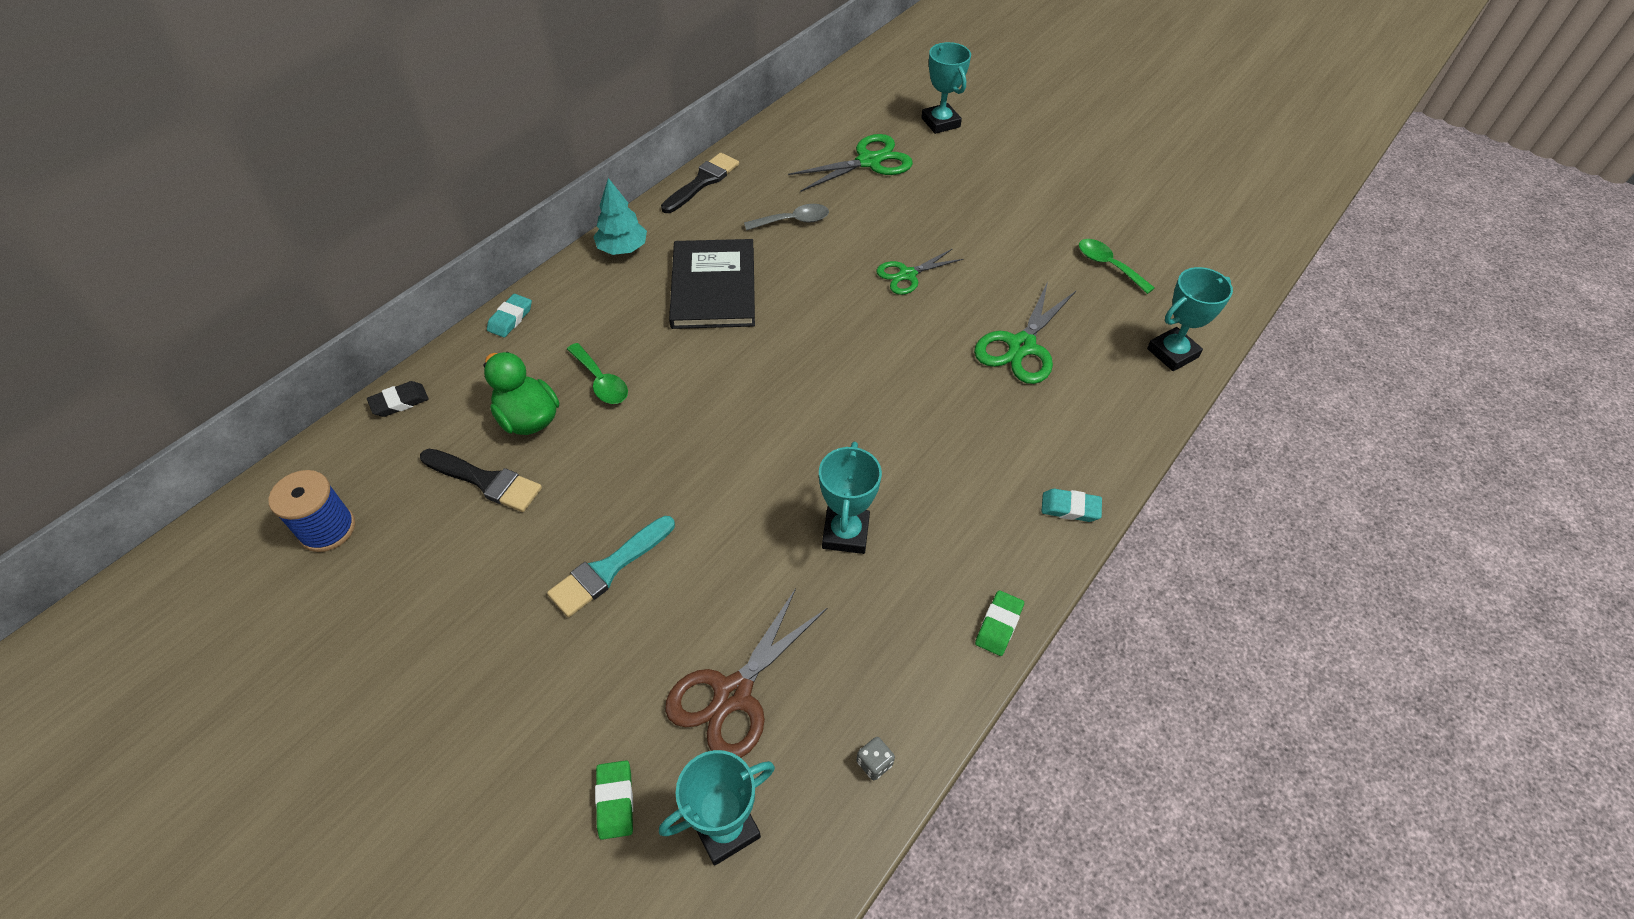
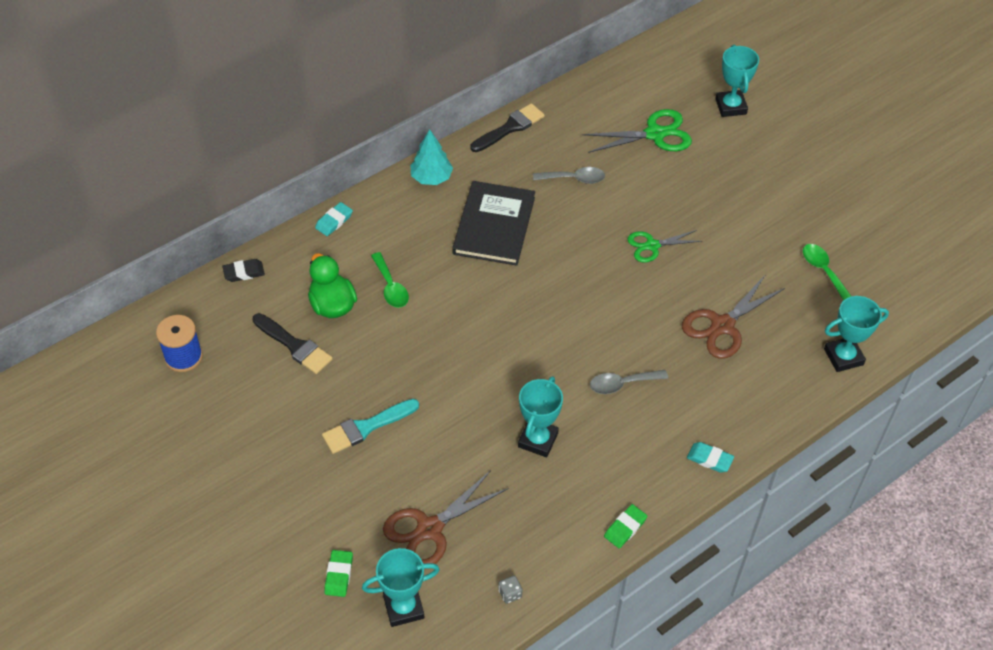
camera: 15 degrees right, 0 degrees up
green scissors [974,281,1076,384] -> brown scissors [682,274,785,359]
none -> grey spoon [590,370,668,394]

